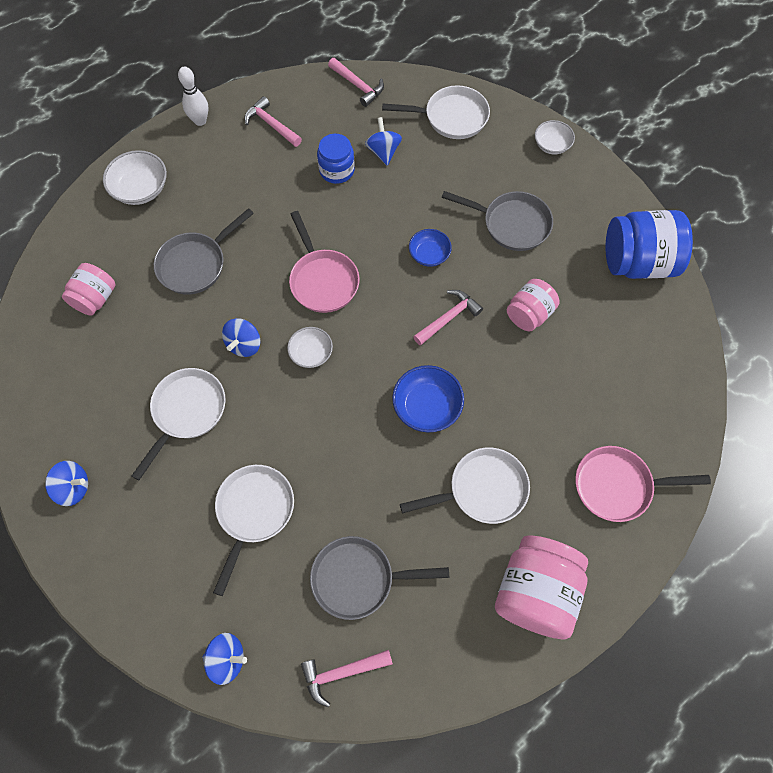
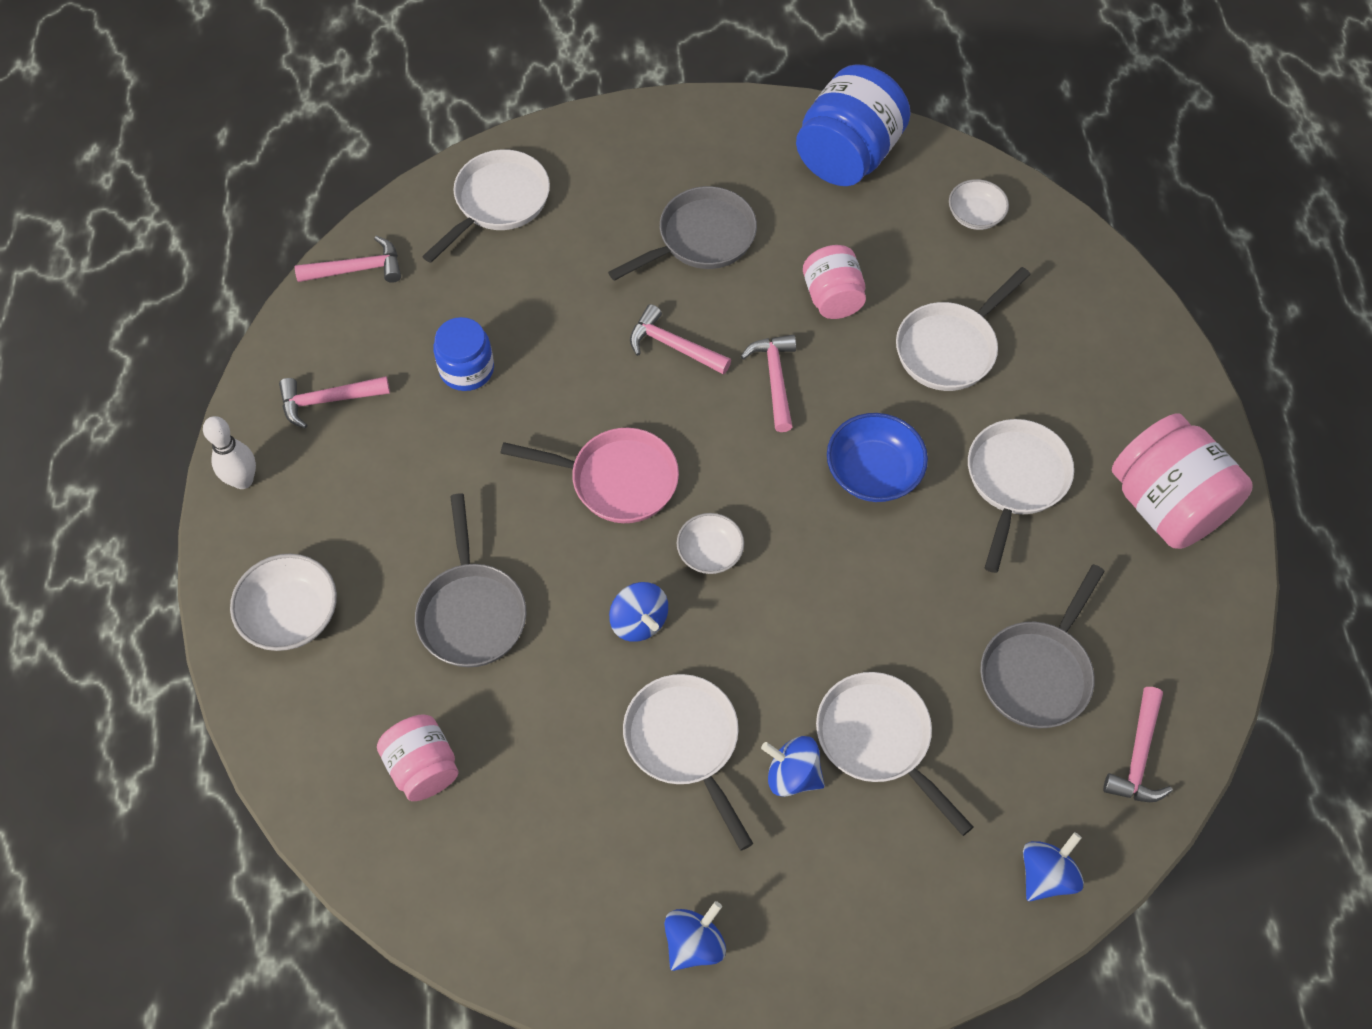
camera: 55 degrees left, 5 degrees down
blue spinning top [365,117,402,166] -> blue spinning top moved to [761,736,825,797]
blue bowl [409,229,452,267] -> pink hammer [630,304,731,375]
white bowl [535,120,575,154] -> white bowl moved to [949,179,1009,230]
pink pan [575,446,711,522] -> none
none -> white pan [896,267,1031,391]

